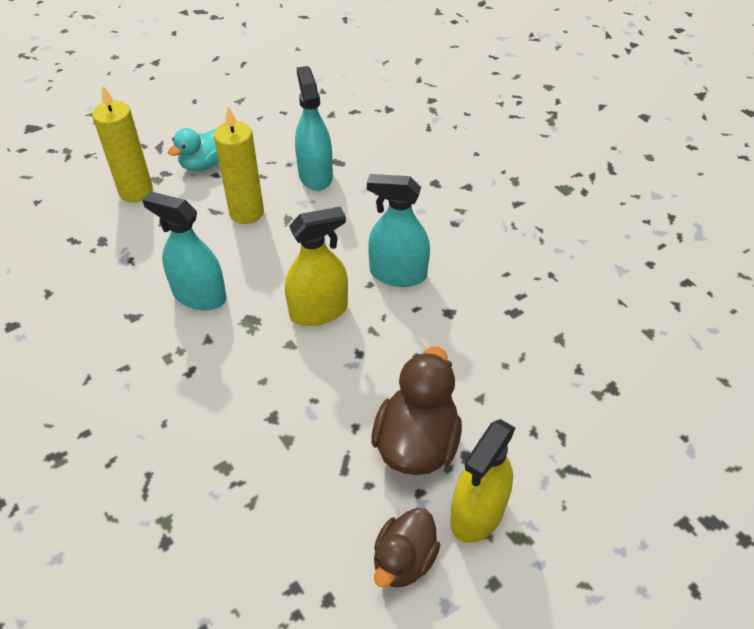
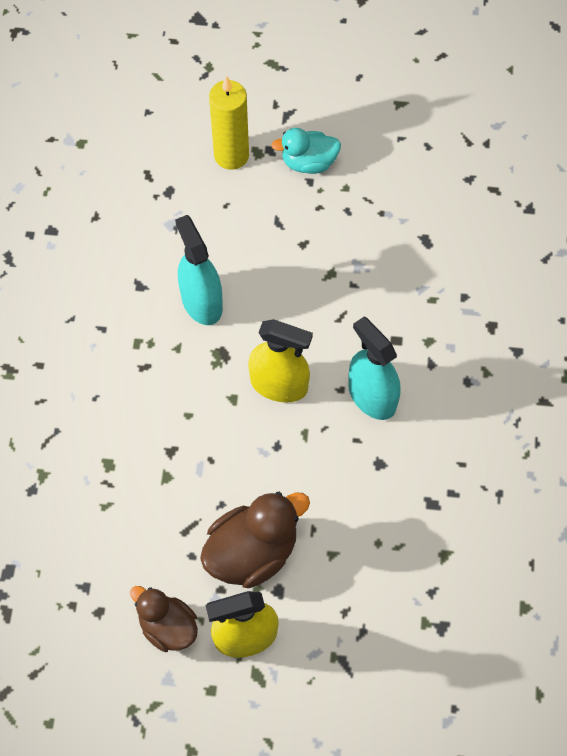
camera: 40 degrees right, 15 degrees up
yellow candle [214,106,264,224] -> none
turquoise spray bottle [295,66,333,191] -> none
brown duck [374,508,440,587] -> brown duck turned 60 degrees clockwise [130,586,198,652]

